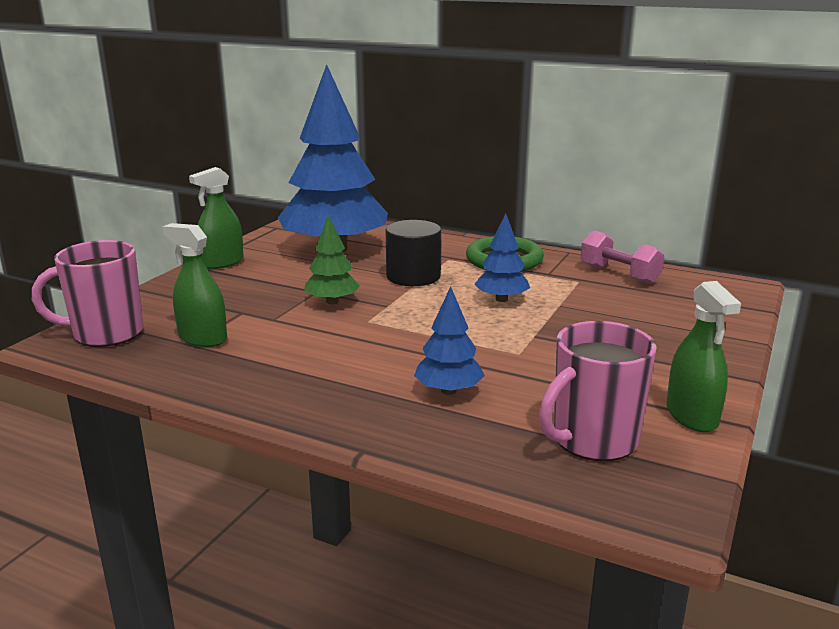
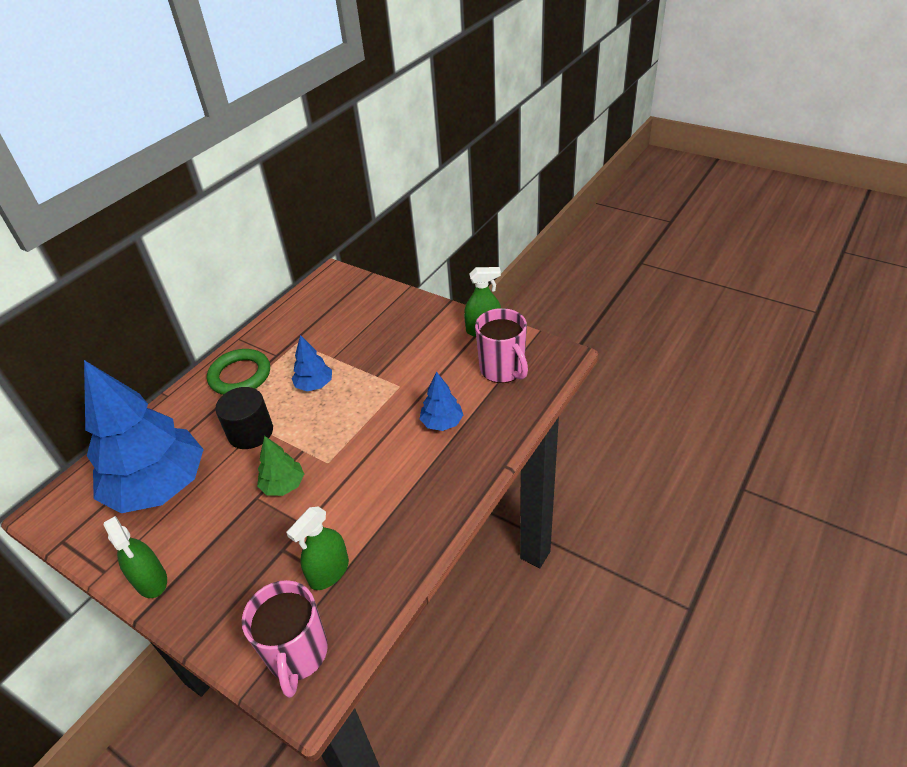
camera: 80 degrees left, 20 degrees up
pink dumbbell [581,230,665,284] -> none

